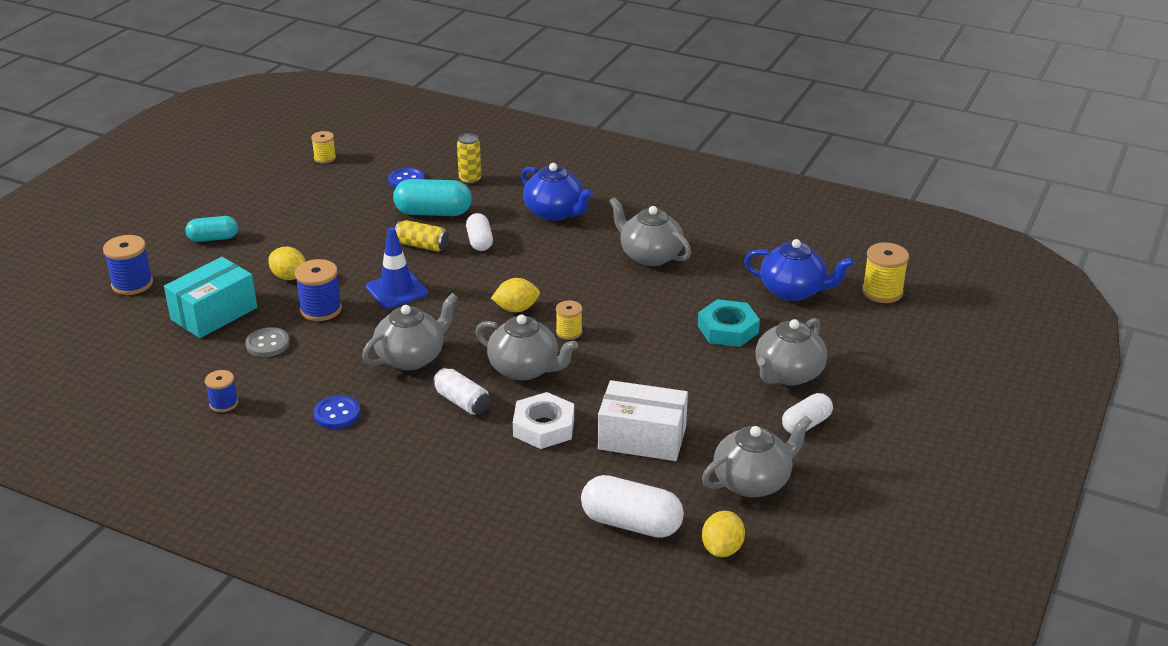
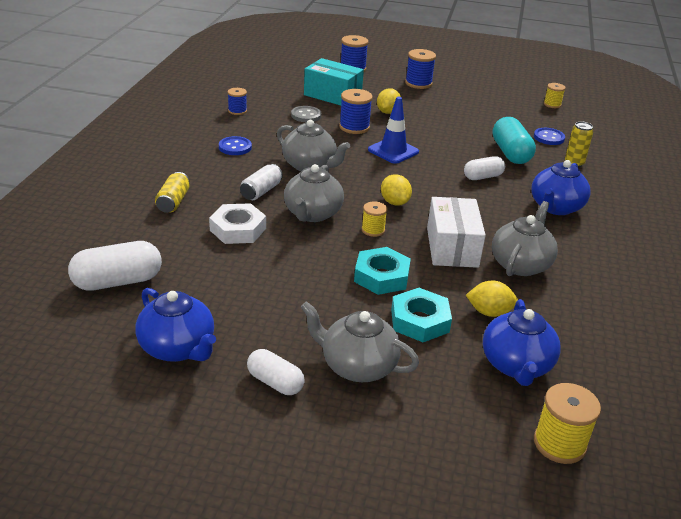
camera: 75 degrees right, 0 degrees up
turquoise capsule [186,216,238,242] -> blue spool [405,49,436,89]
yellow can [395,220,449,252] -> yellow can moved to [155,172,190,213]
white capsule [581,475,684,538] -> white capsule turned 60 degrees clockwise [68,241,162,291]
white box [598,380,688,461] -> white box moved to [427,197,486,268]
grey teapot [702,416,812,498] -> blue teapot [135,288,216,362]
yellow lemon [702,511,745,557] -> yellow lemon moved to [466,281,518,317]
none -> turquoise nut [354,247,411,295]

